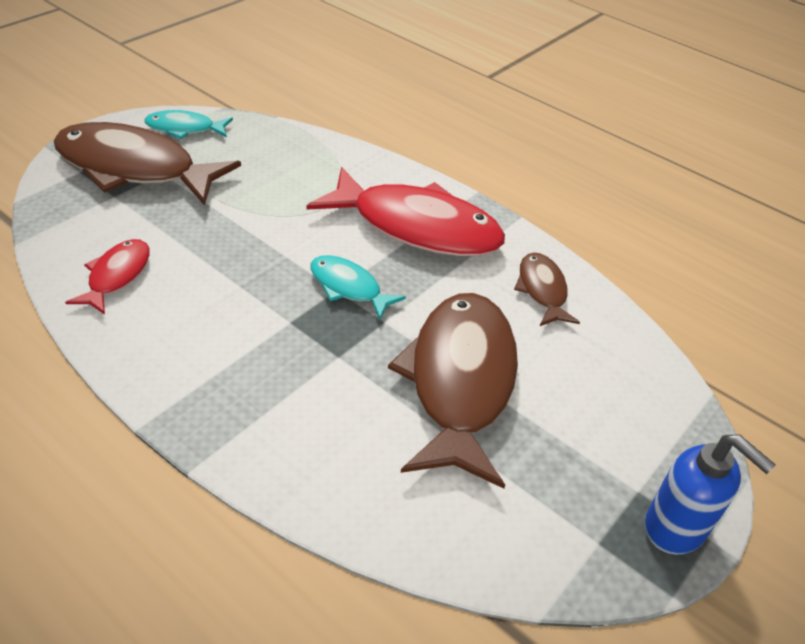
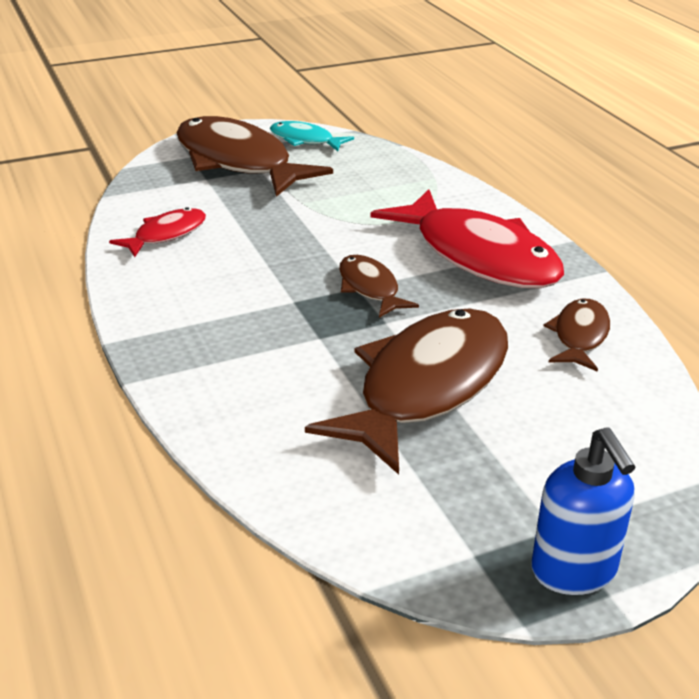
camera: 30 degrees right, 10 degrees down
turquoise fish [311,255,406,320] -> brown fish [339,255,419,318]

